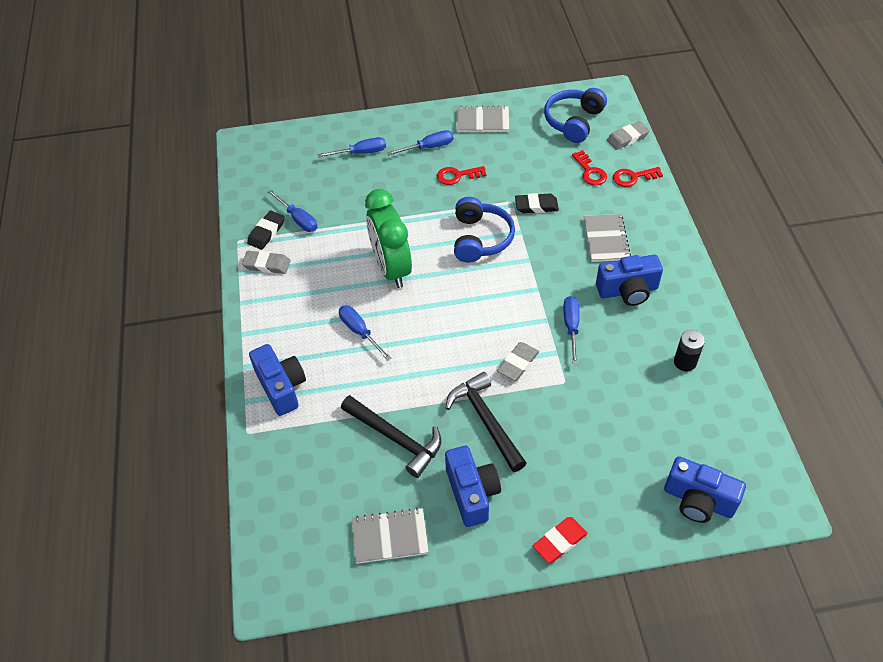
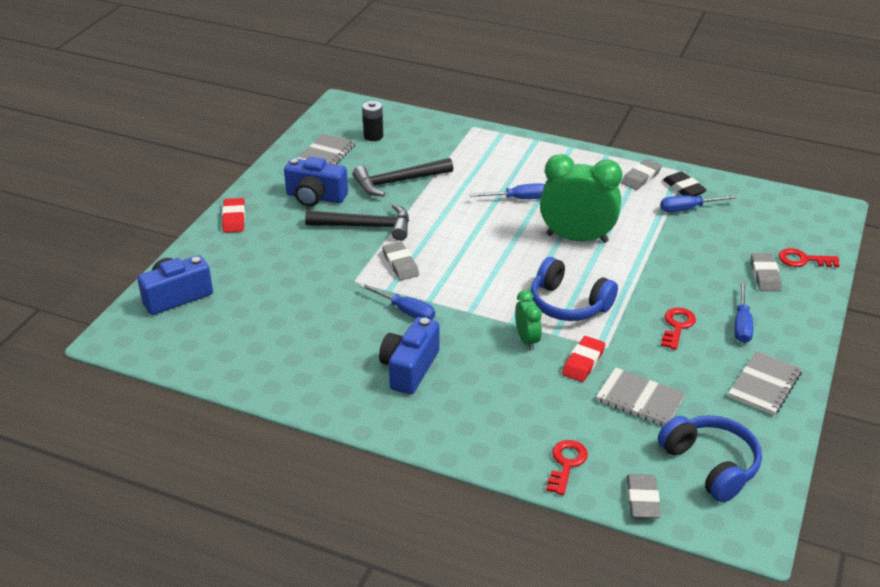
camera: 120 degrees right, 15 degrees down
blue camera [249,344,306,416] -> none
blue screwdriver [317,137,386,157] -> grey eraser [751,253,782,291]
black eraser [515,193,559,213] -> red eraser [562,336,605,382]
red key [572,150,607,185] -> red key moved to [779,248,840,267]
grey notebook [584,214,631,262] -> grey notebook moved to [596,367,686,426]
black battery [674,330,705,371] -> black battery moved to [362,101,383,141]
none -> green clock [515,290,542,350]

